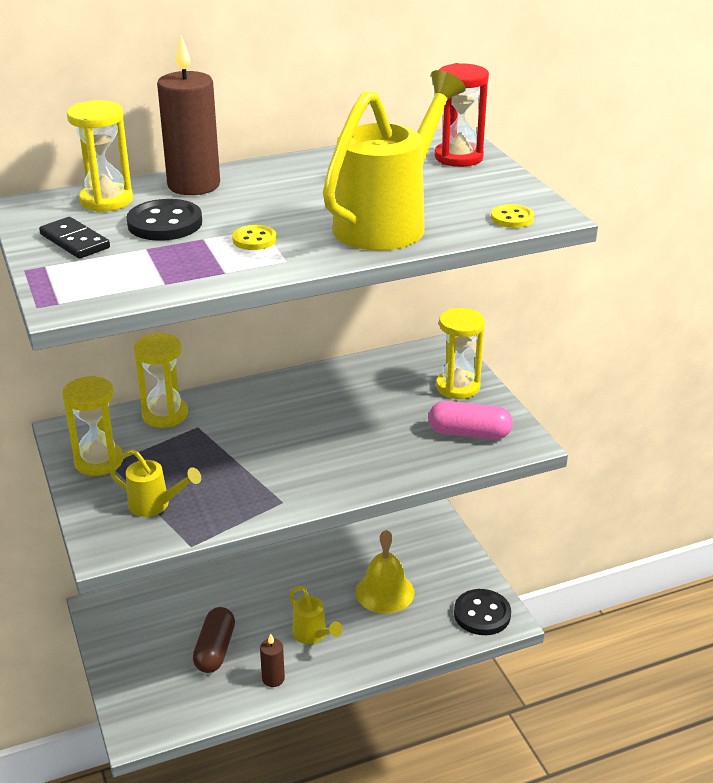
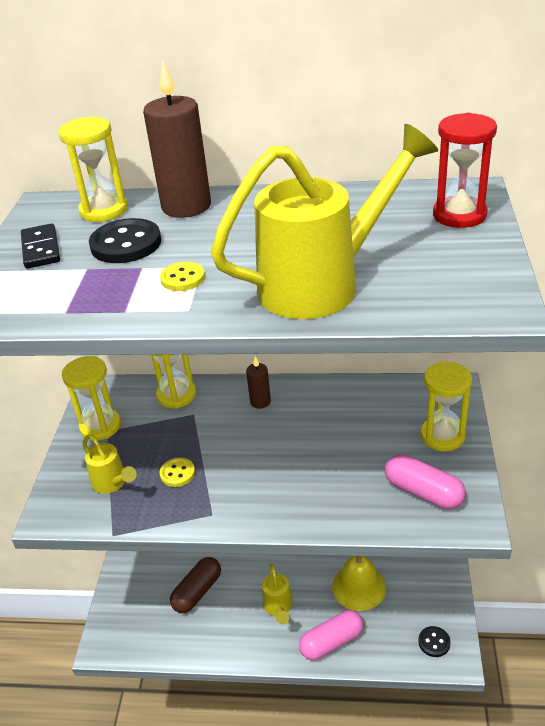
camera: 30 degrees right, 5 degrees up
brown candle [260,634,285,687] -> brown candle moved to [246,356,271,409]
black button [454,589,511,635] -> black button [418,626,451,657], size x0.58
yellow button [491,204,534,228] -> yellow button moved to [160,458,195,487]
none -> pink capsule [299,610,364,660]

